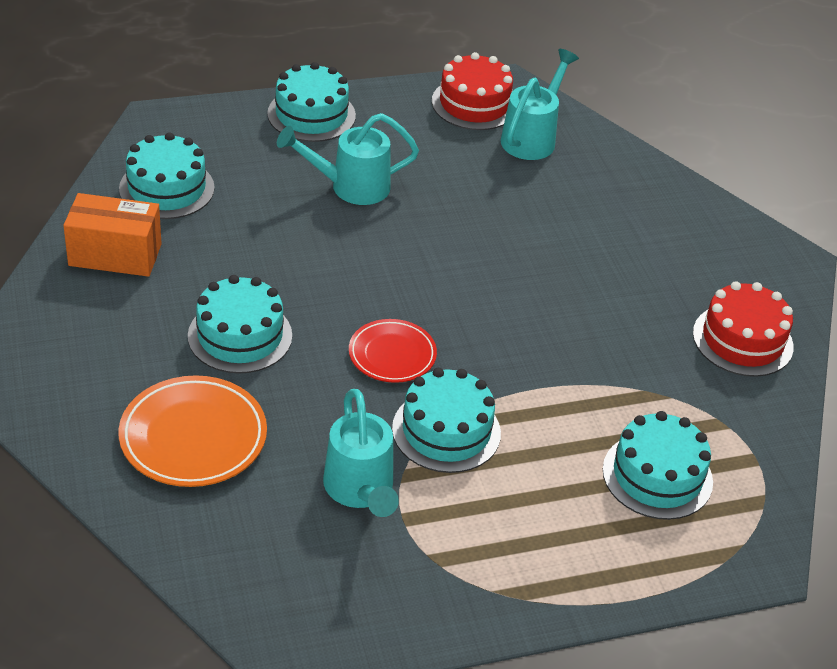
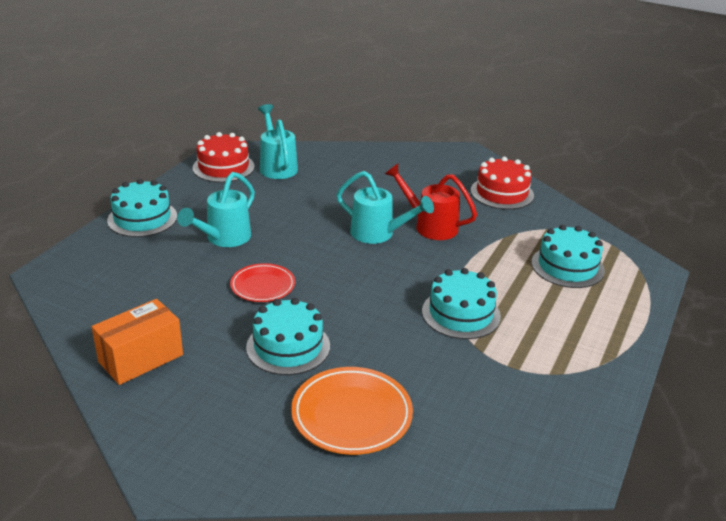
camera: 45 degrees left, 10 degrees down
turquoise cake [119,132,215,219] -> none
turquoise watering can [323,389,399,517] -> turquoise watering can moved to [336,171,434,244]
red plate [349,319,437,383] -> red plate moved to [230,263,295,302]
none -> red watering can [385,164,477,240]

